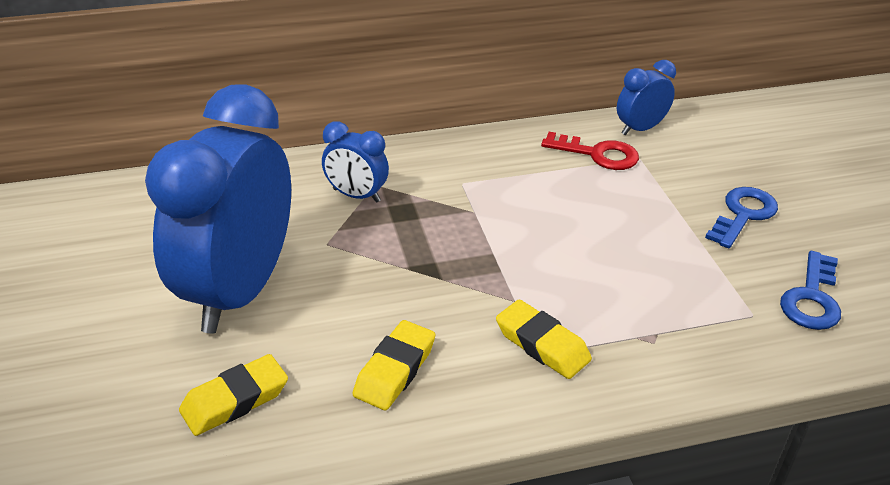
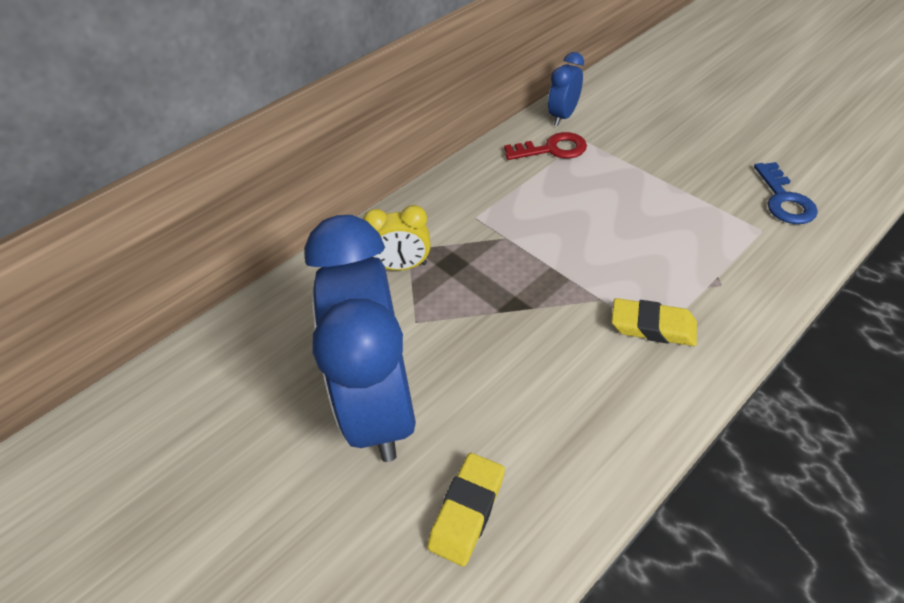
camera: 25 degrees left, 10 degrees up
blue clock [322,121,389,203] -> yellow clock [363,205,431,271]
yellow eraser [353,320,436,410] -> none
blue key [705,187,778,248] -> none

